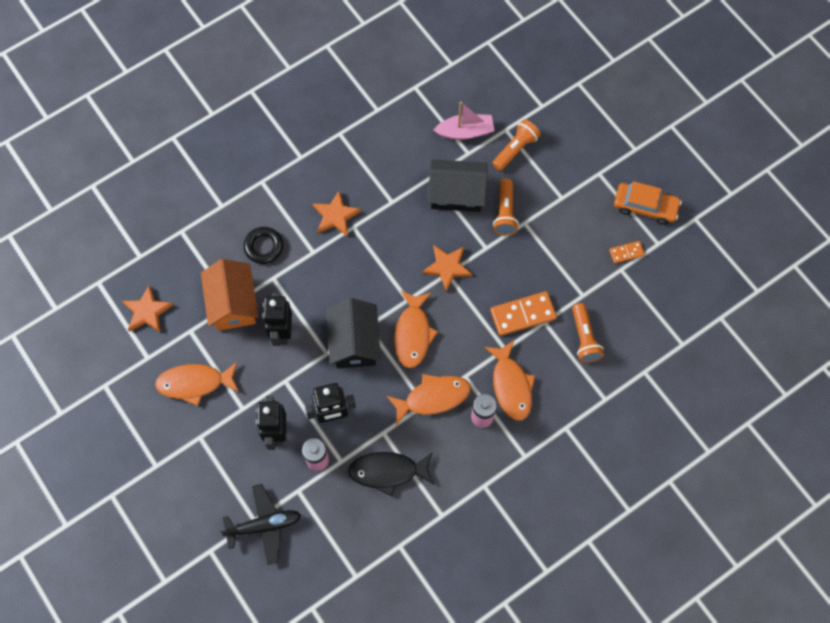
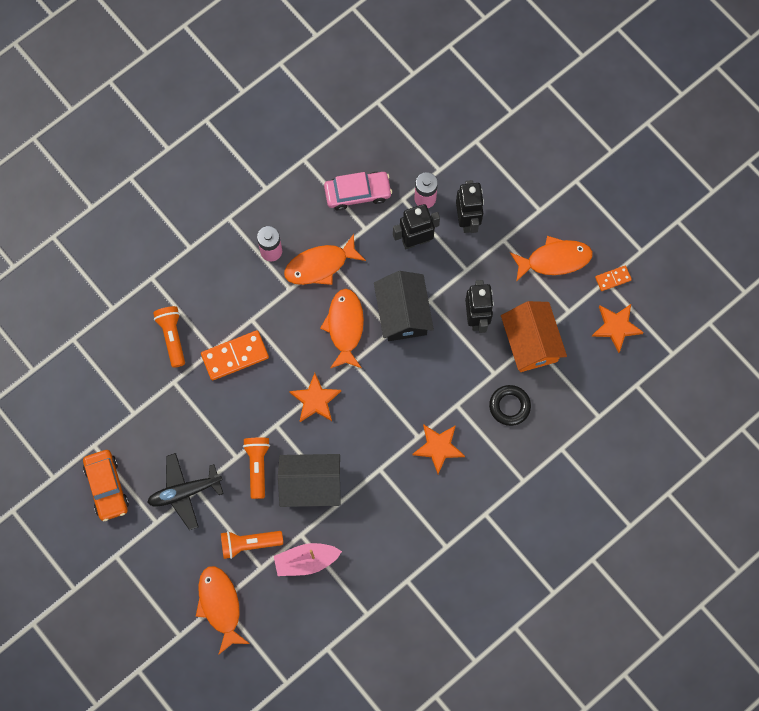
camera: 175 degrees right, 5 degrees up
black plane [220,484,301,565] -> black plane moved to [147,453,224,530]
black fish [348,452,434,497] -> pink car [324,172,392,211]
orange fish [484,341,535,421] -> orange fish moved to [196,566,250,655]
orange flashlight [492,119,541,171] -> orange flashlight turned 45 degrees clockwise [221,531,283,559]
orange domino [609,241,645,263] -> orange domino moved to [595,266,632,291]
orange car [614,181,682,225] -> orange car turned 120 degrees counterclockwise [83,450,129,521]

